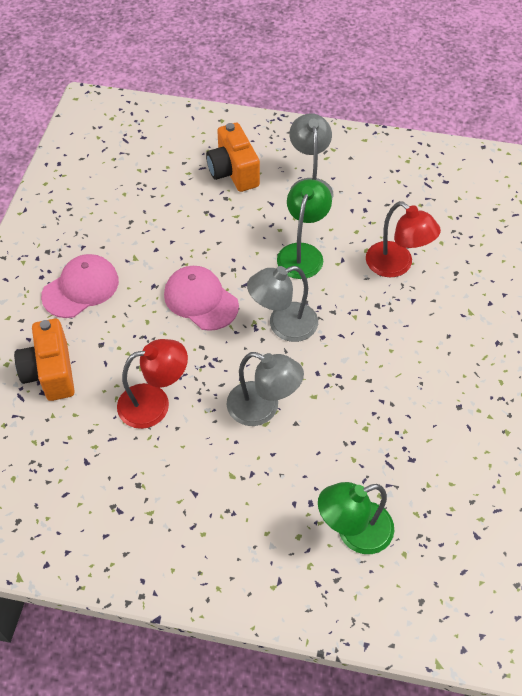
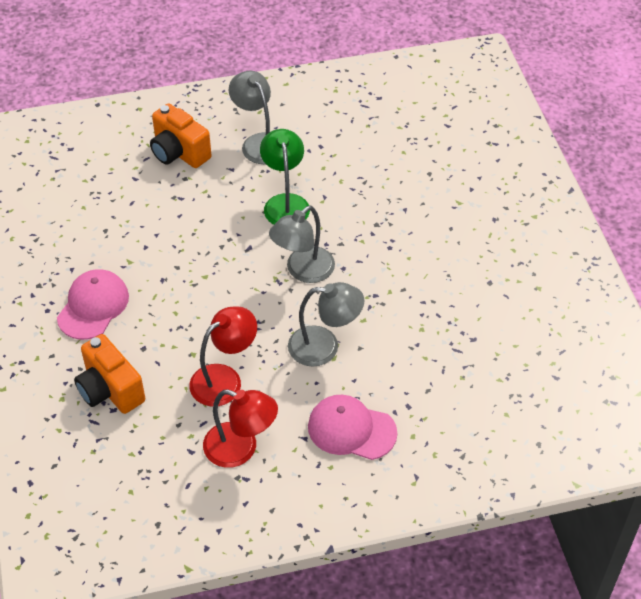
camera: 25 degrees left, 5 degrees down
pink cap [164,266,239,331] -> pink cap moved to [308,395,397,460]
green lamp [318,482,394,554] -> none
red lamp [366,201,441,277] -> red lamp moved to [203,389,278,468]

